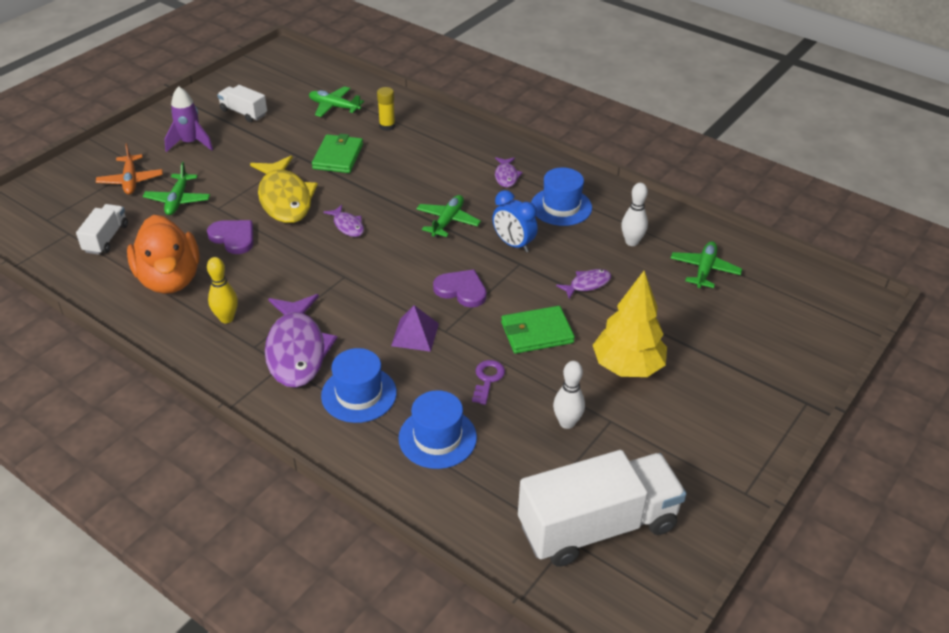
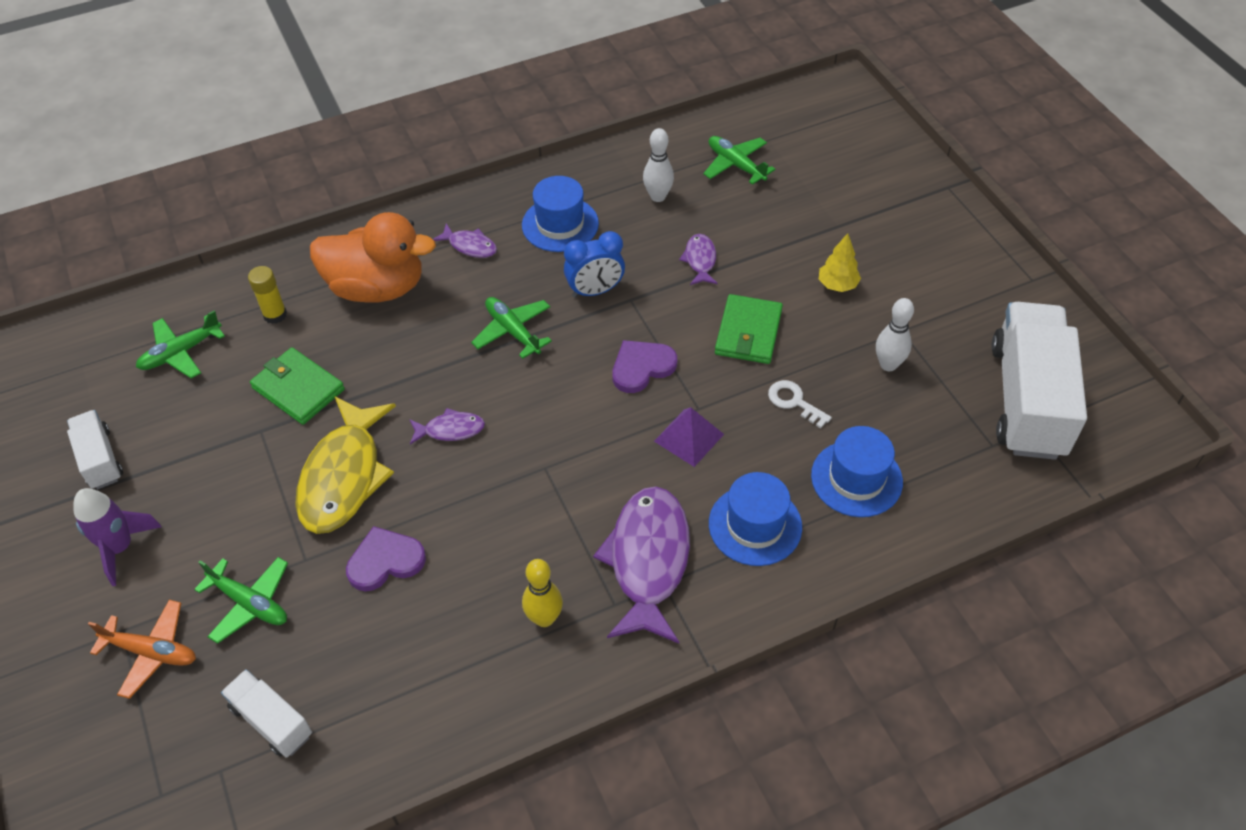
camera: 60 degrees left, 10 degrees up
orange duck [127,215,200,294] -> orange duck moved to [310,212,436,302]
white truck [217,85,267,122] -> white truck turned 90 degrees clockwise [67,410,123,489]
yellow fish [250,156,318,223] -> yellow fish turned 90 degrees clockwise [295,396,396,534]
purple fish [265,294,338,388] -> purple fish turned 105 degrees counterclockwise [593,486,690,644]
purple key [472,360,505,405] -> white key [768,380,832,428]
yellow tree [593,271,667,377] -> yellow tree [819,233,861,292], size x0.52

